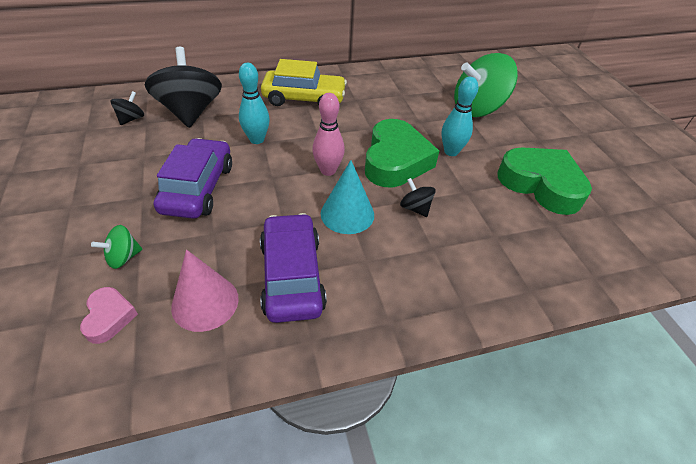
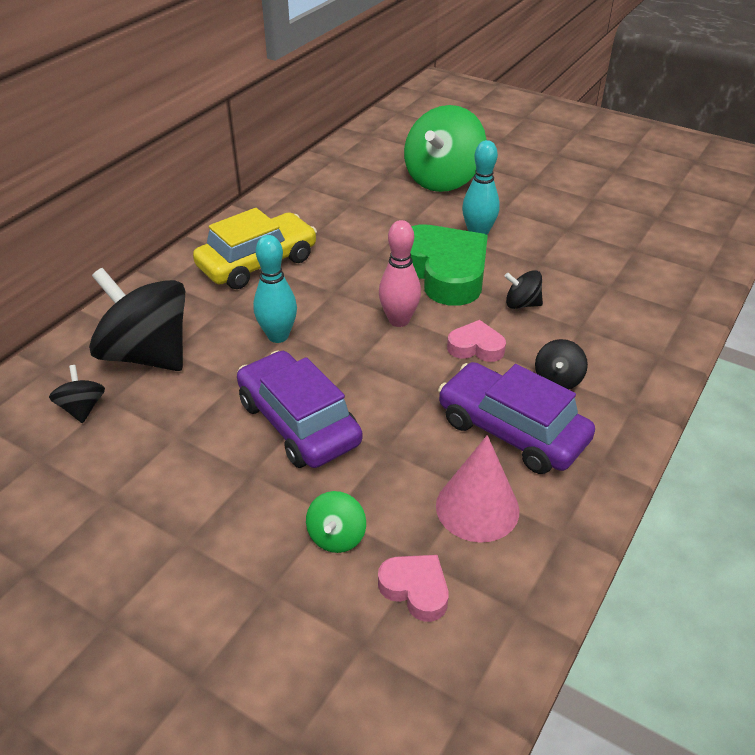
camera: 40 degrees left, 5 degrees down
turquoise cone [321,160,374,234] -> pink heart [447,320,506,362]
green heart [497,147,592,215] -> none
none -> black spinning top [535,339,588,390]

